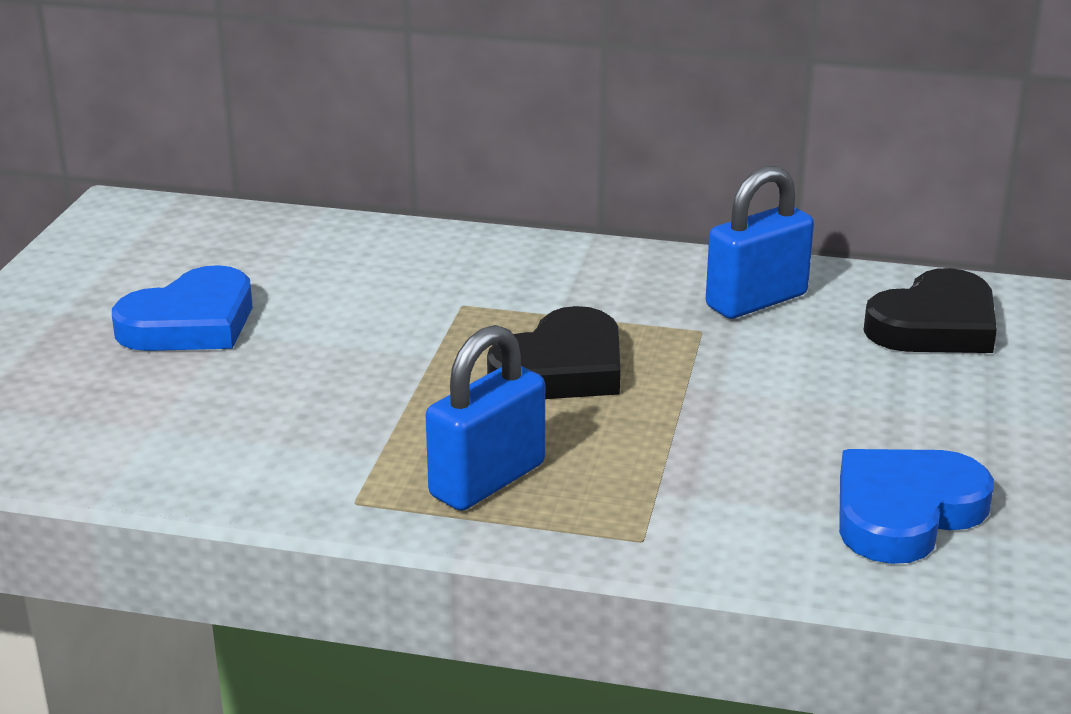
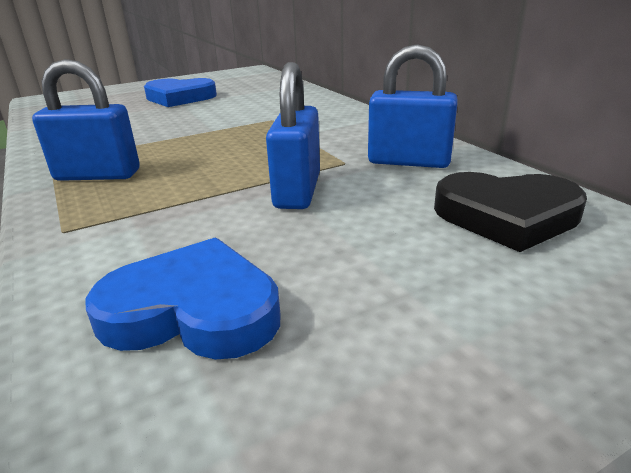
camera: 50 degrees right, 0 degrees up
black heart [487,306,620,399] -> none
none -> blue padlock [266,62,320,209]

